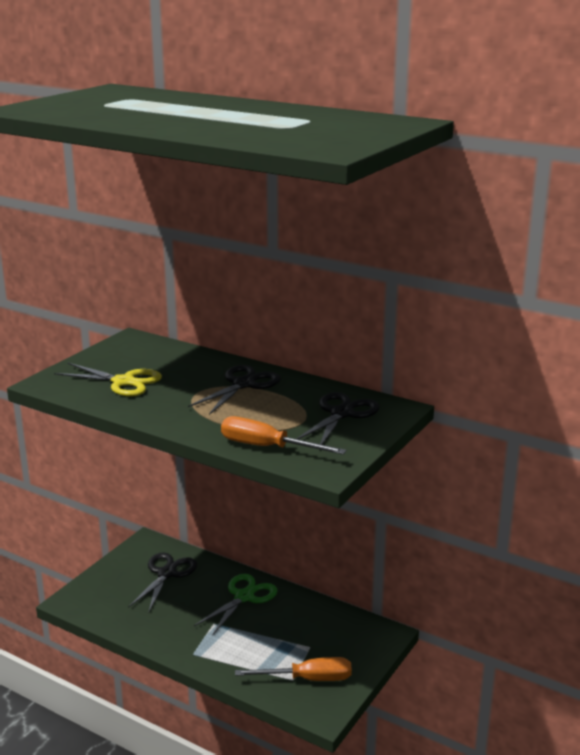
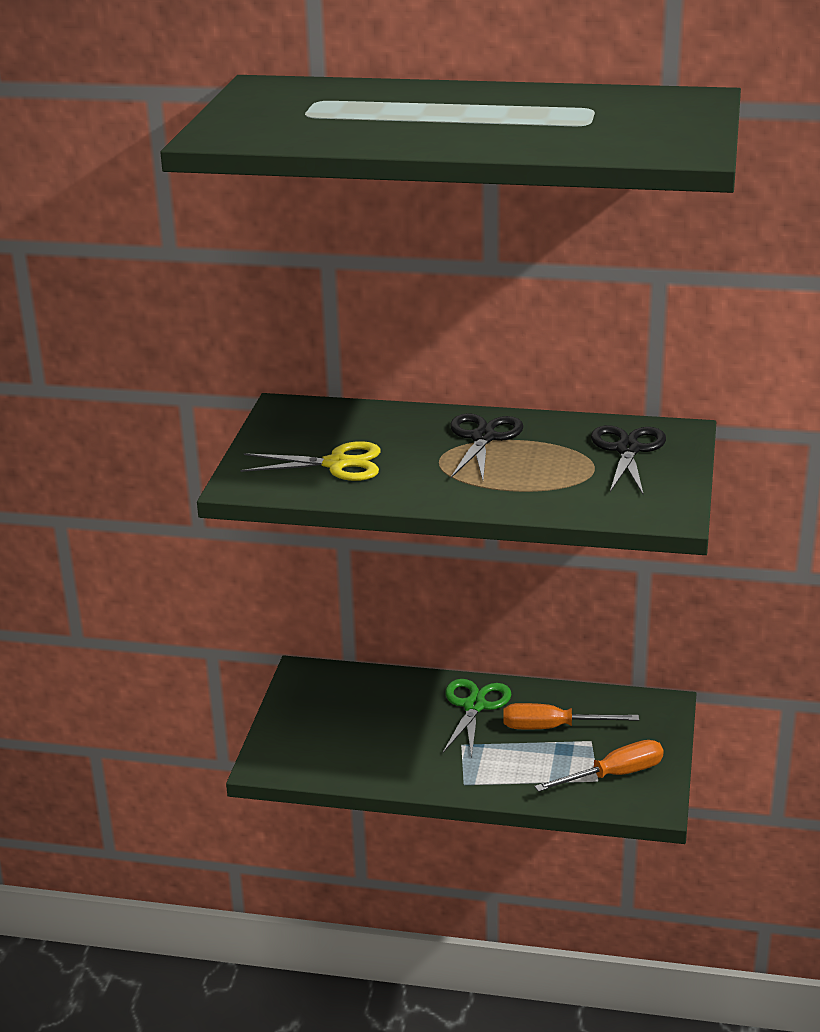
camera: 20 degrees left, 5 degrees up
black scissors [128,552,197,614] -> none
orange screwdriver [221,416,346,455] -> orange screwdriver moved to [503,703,639,729]

